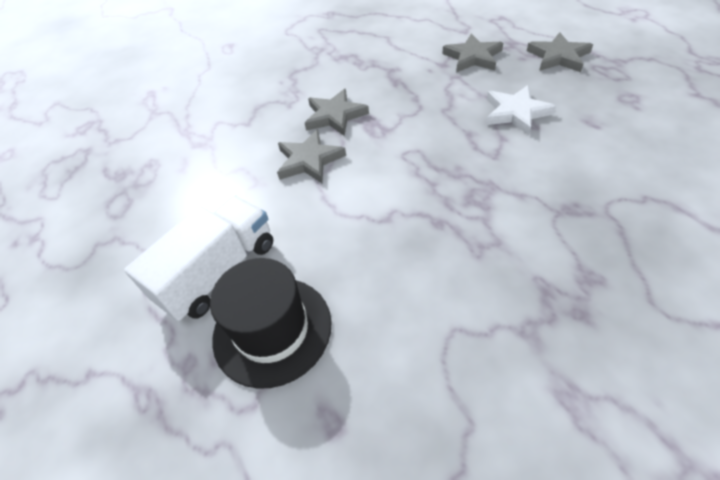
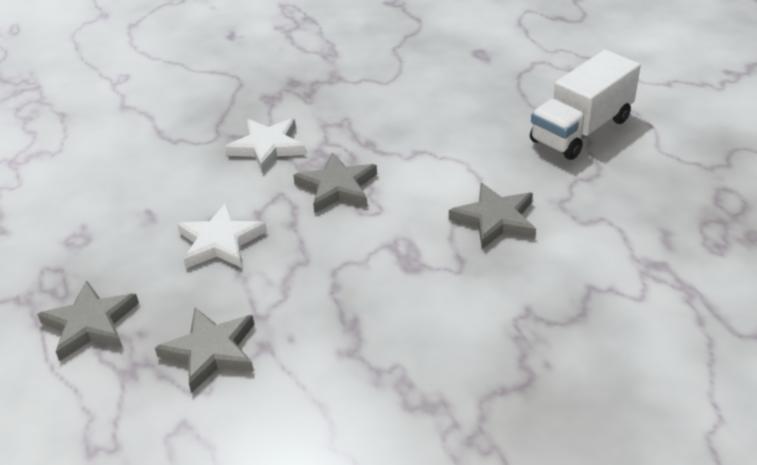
camera: 175 degrees left, 10 degrees down
black hat [210,258,332,389] -> none
grey star [305,89,369,136] -> grey star moved to [293,152,377,213]
none -> white star [225,118,306,173]

